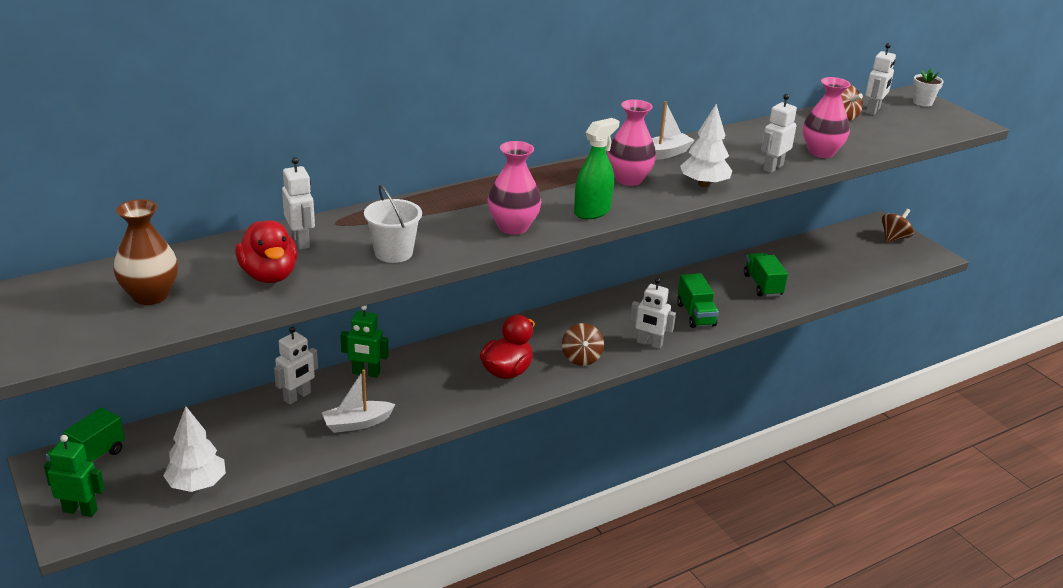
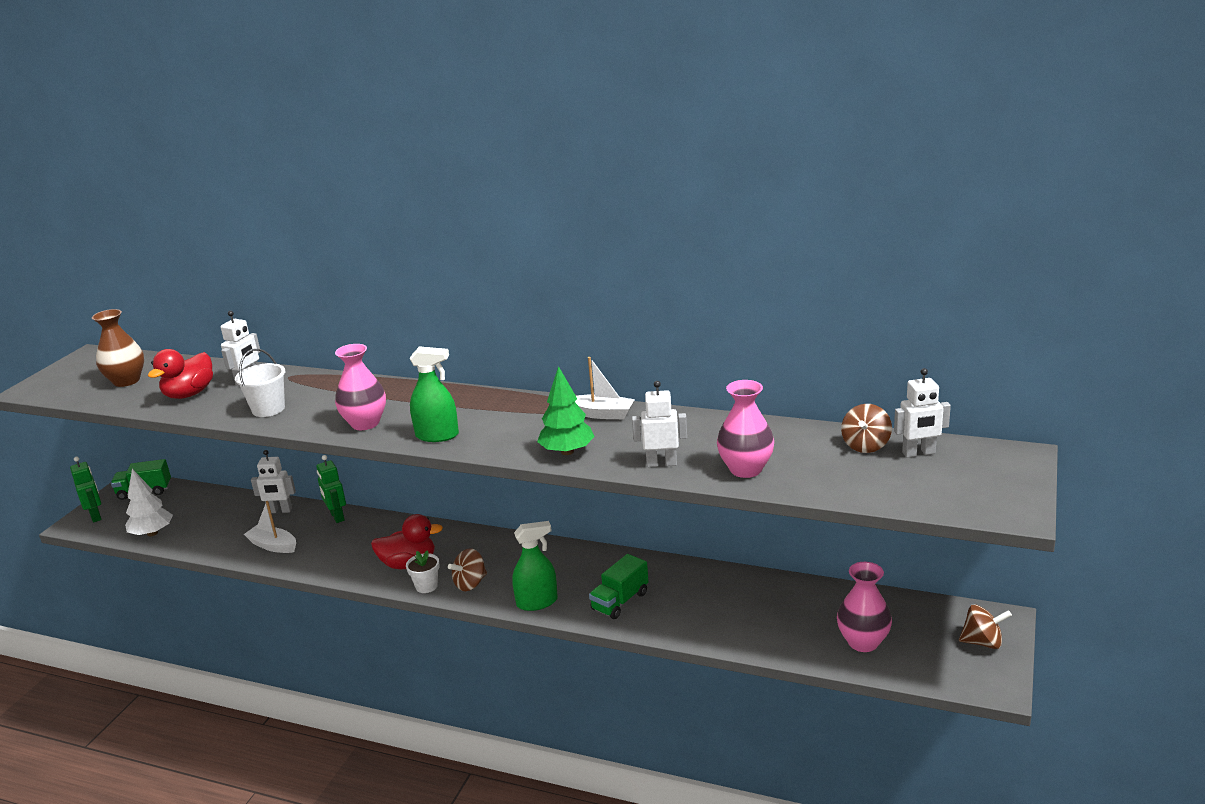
camera: 55 degrees right, 5 degrees down
pink vase [607,99,656,186] -> pink vase moved to [837,562,892,652]
white robot [630,278,676,349] -> green spray bottle [512,521,558,611]
white tree [680,104,732,187] -> green tree [537,366,595,455]
green truck [744,253,788,297] -> none
white flower pot [913,68,944,107] -> white flower pot moved to [406,550,439,593]

